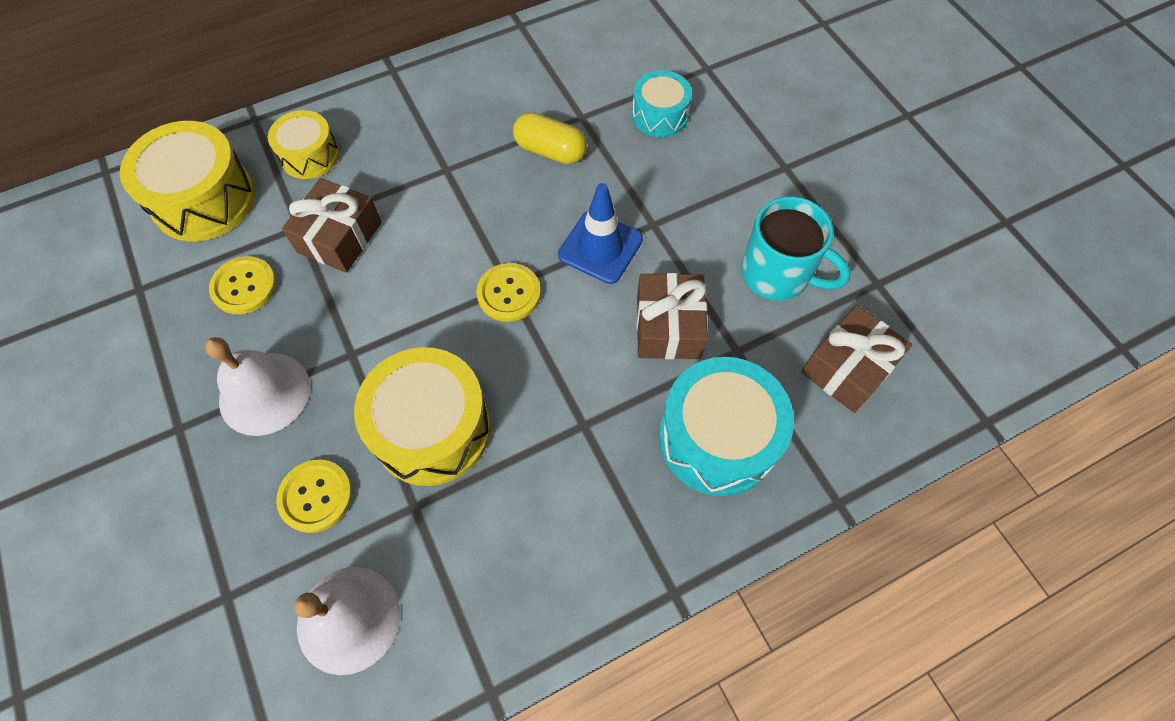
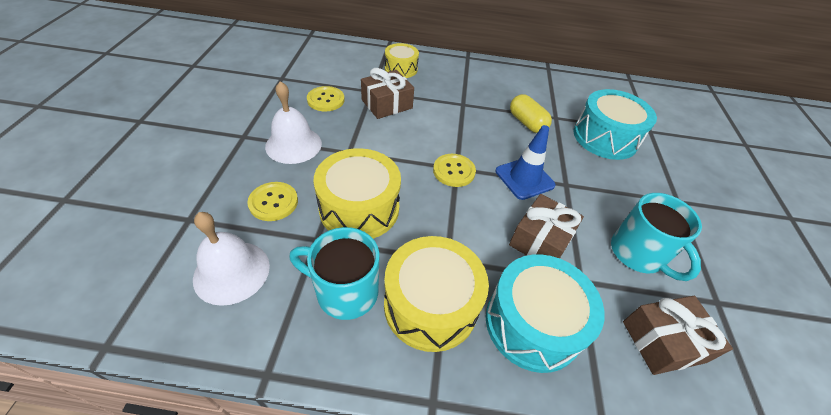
camera: 30 degrees right, 15 degrees down
yellow drum [120,121,255,241] -> yellow drum moved to [384,236,489,352]
turquoise drum [632,70,692,137] -> turquoise drum [574,89,657,160], size x1.68
none -> turquoise mug [289,227,380,320]

